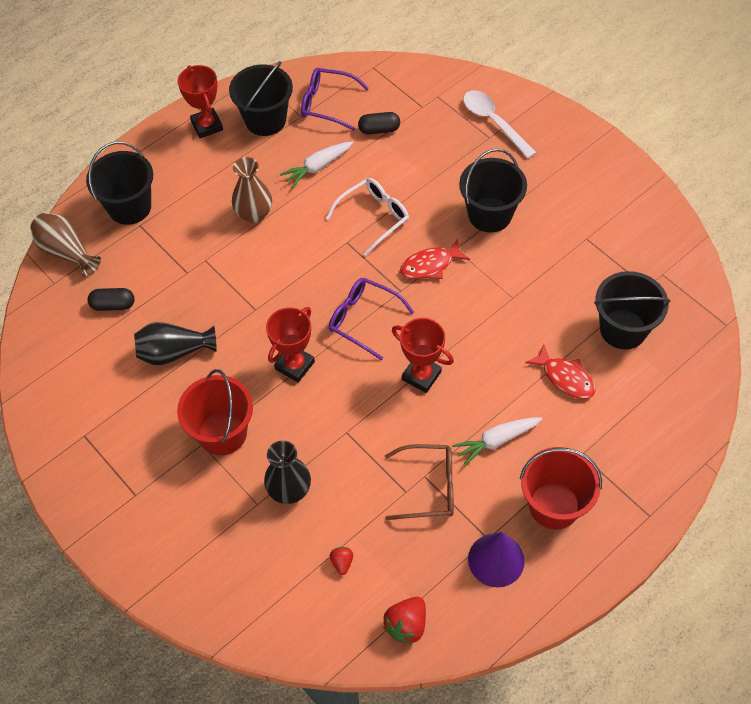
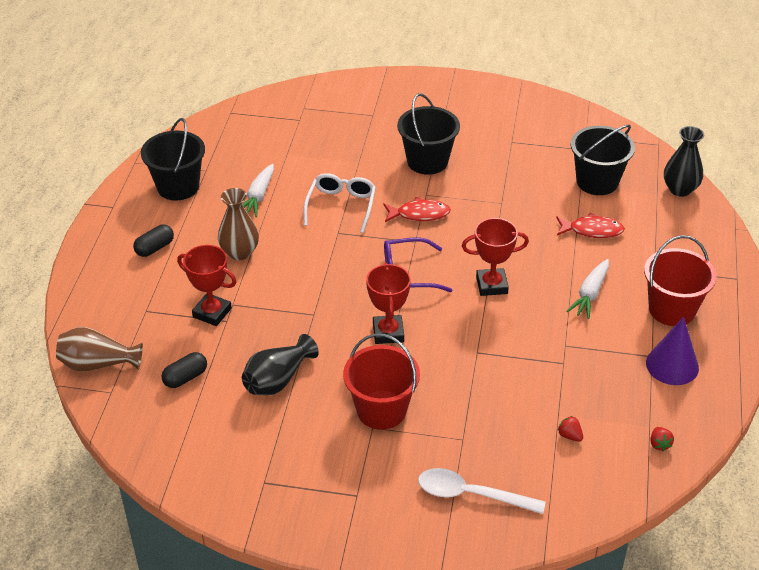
camera: 40 degrees left, 15 degrees down
black bucket [86,141,153,225] -> none
red trophy [178,65,223,138] -> red trophy moved to [177,245,237,326]
black vase [264,441,311,504] -> black vase moved to [664,126,704,197]
purple glasses [301,68,369,131] -> none
black capsule [358,112,400,134] -> black capsule moved to [133,224,174,257]
red strawberry [383,597,426,645] -> red strawberry [650,427,674,451], size x0.57
brown glasses [385,444,454,520] -> none
red fish [400,239,470,279] -> red fish turned 120 degrees counterclockwise [383,197,451,222]
white spoon [463,90,537,159] -> white spoon moved to [418,468,546,514]

